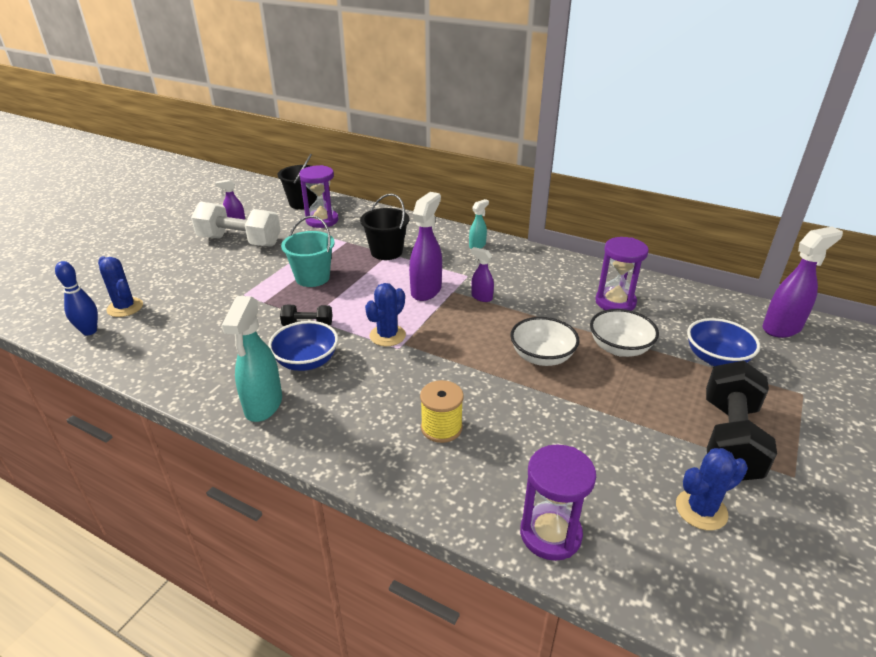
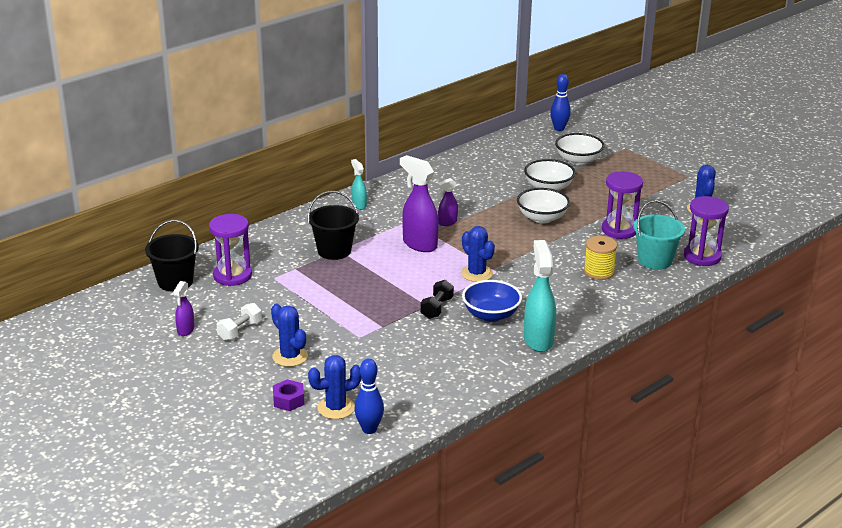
camera: 70 degrees left, 5 degrees down
white dumbbell [191,202,281,247] -> white dumbbell [217,303,262,341], size x0.49
turquoise spray bottle [221,296,282,422] -> turquoise spray bottle turned 120 degrees counterclockwise [524,240,556,352]
turquoise bucket [281,216,335,287] -> turquoise bucket moved to [633,200,685,270]
purple hourglass [595,237,649,311] -> purple hourglass moved to [602,171,643,239]
blue bowl [687,318,760,366] -> white bowl [555,133,604,165]
black dumbbell [706,361,777,481] -> none
purple spray bottle [762,227,843,338] -> blue bowling pin [550,74,571,131]
none -> blue cactus [271,304,308,367]
none -> purple nut [273,379,305,411]

